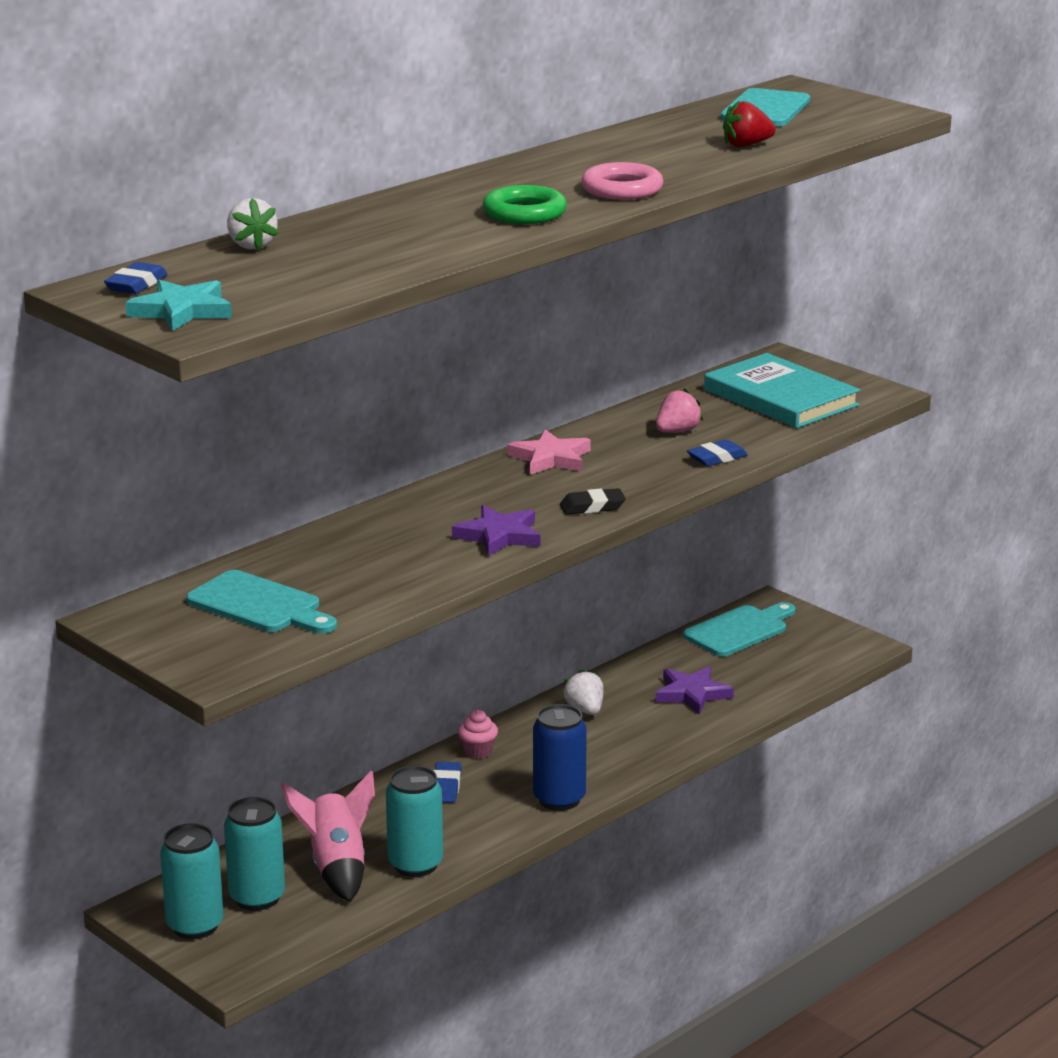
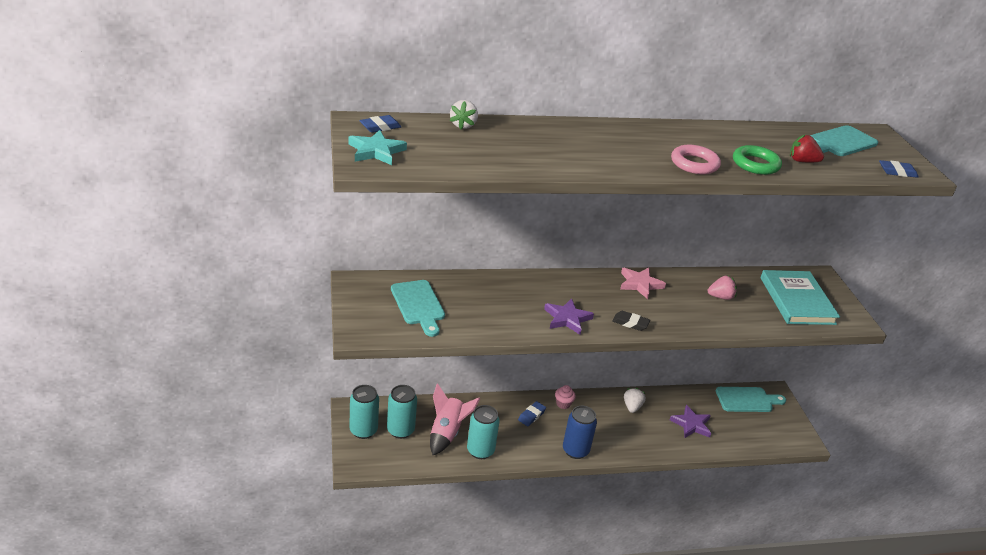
camera: 30 degrees right, 10 degrees up
green ring [482,185,567,224] -> green ring moved to [733,145,782,175]
blue eraser [687,439,748,466] -> blue eraser moved to [879,160,919,178]

